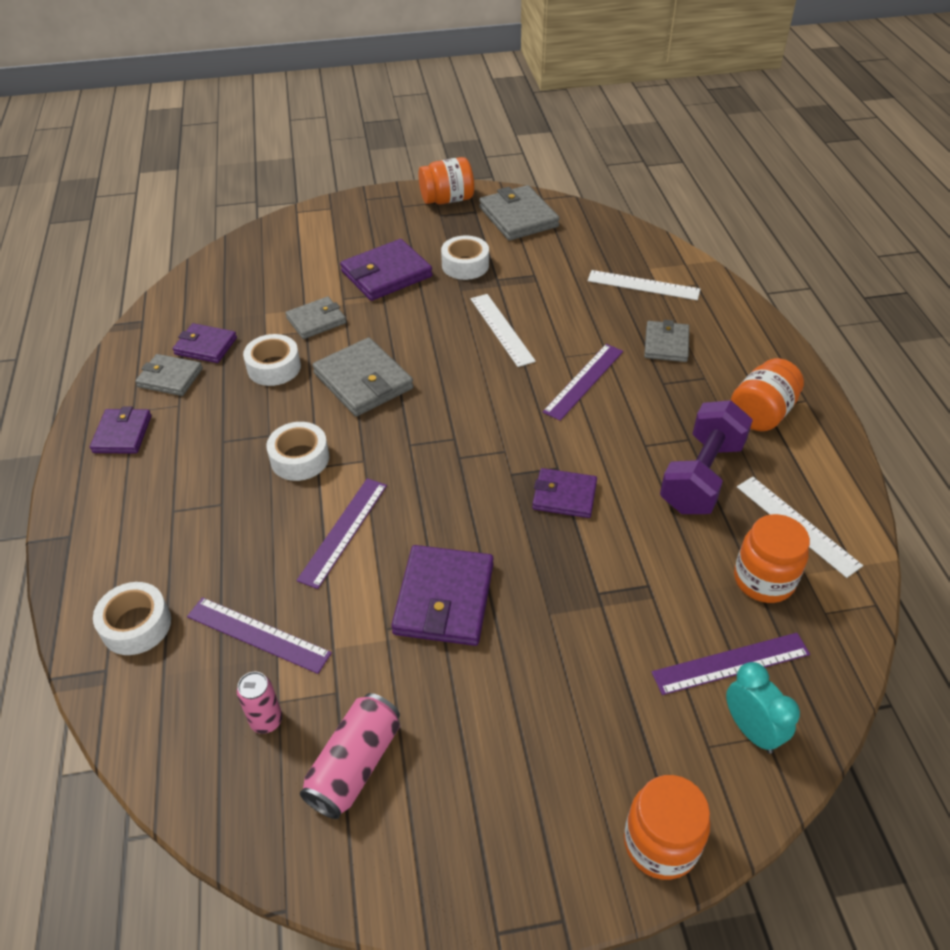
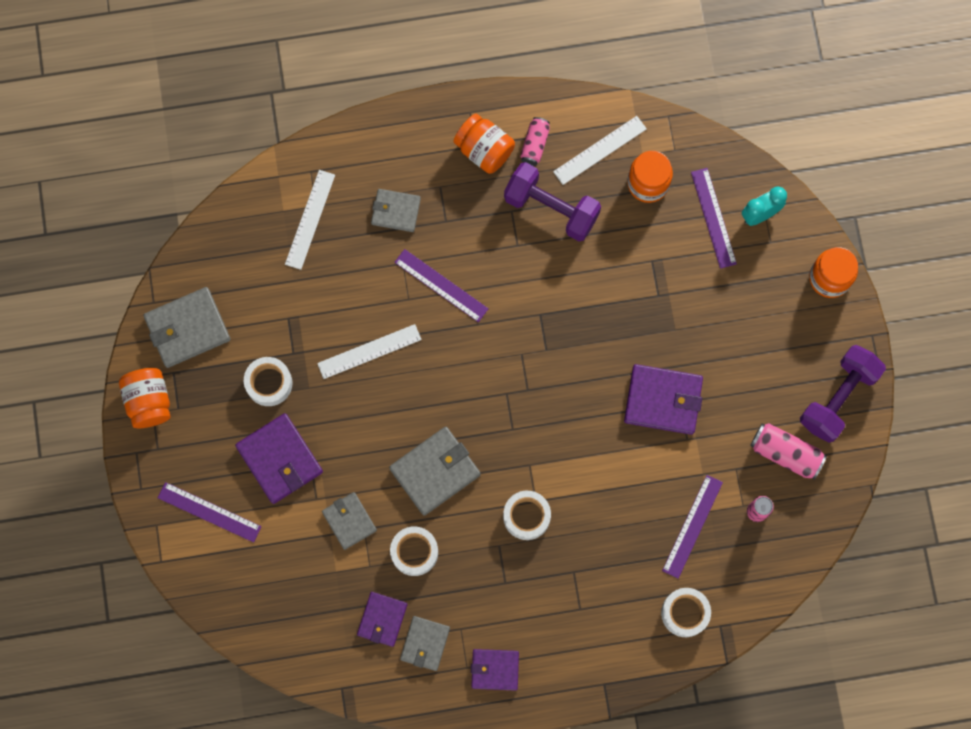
camera: 90 degrees left, 30 degrees up
purple ruler [297,478,387,589] -> purple ruler moved to [158,482,262,543]
purple wallet [532,468,597,518] -> none
none -> pink can [520,117,550,166]
none -> purple dumbbell [800,345,886,443]

